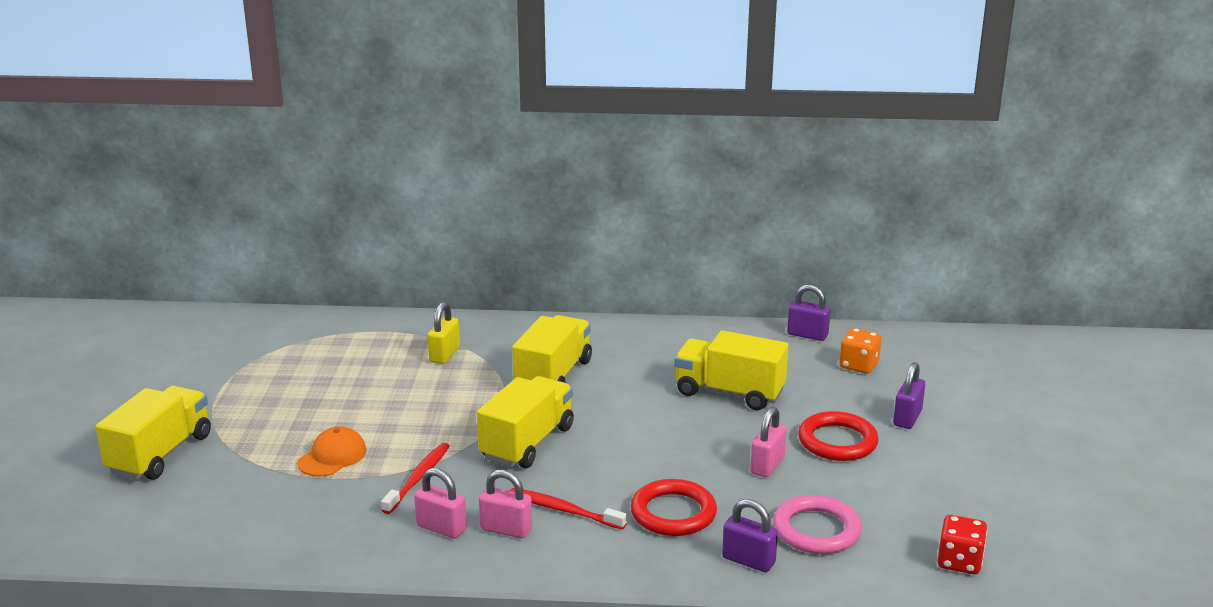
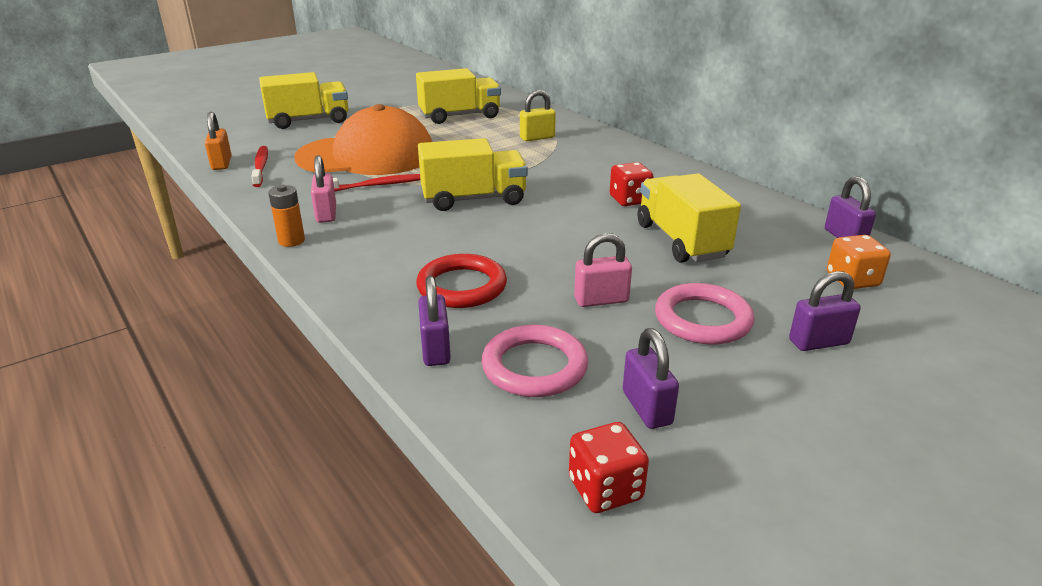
camera: 50 degrees right, 5 degrees up
orange cap [297,426,367,477] -> orange cap [294,104,432,175], size x2.35
pink padlock [479,470,532,538] -> none
red toothbrush [510,488,627,530] -> red toothbrush moved to [251,146,268,187]
yellow truck [512,315,592,383] -> yellow truck moved to [416,68,501,124]
red ring [798,411,879,461] -> pink ring [655,283,754,345]
none -> orange padlock [205,112,232,170]
none -> orange battery [268,185,305,247]
none -> red dice [610,162,654,206]
none -> purple padlock [623,328,679,429]

